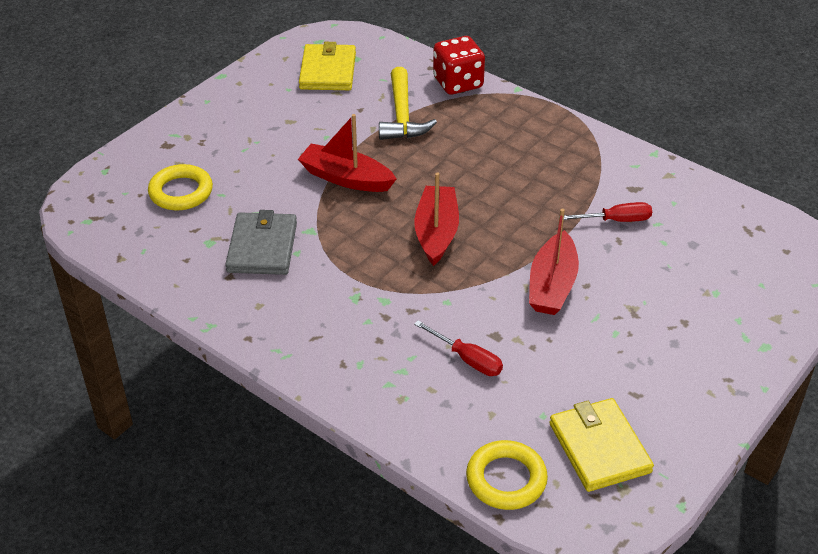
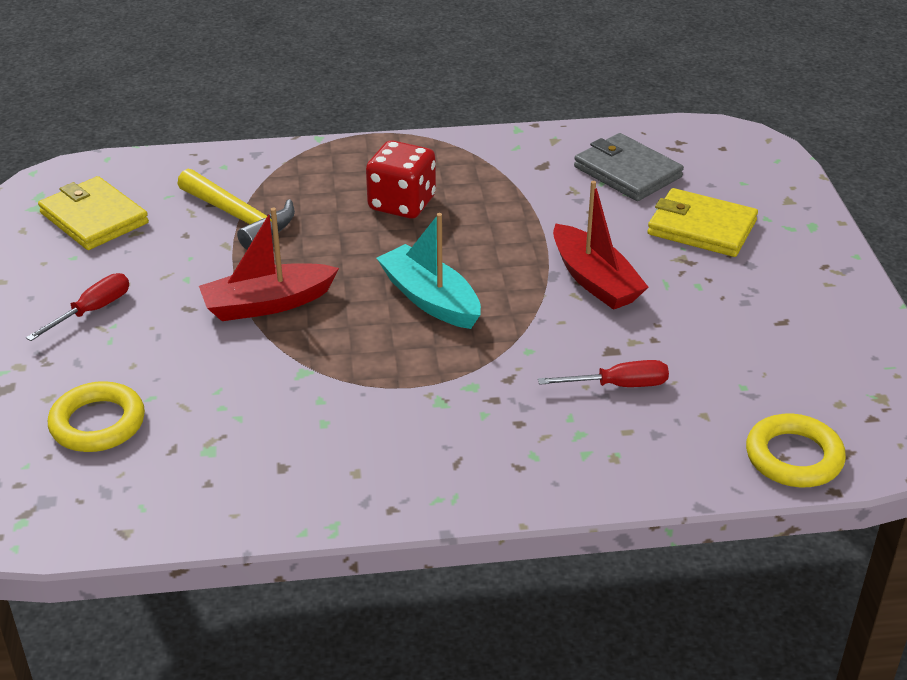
camera: 45 degrees left, 5 degrees down
grey wallet [225,210,297,275] -> grey wallet moved to [574,133,684,201]
red boat [414,172,459,266] -> turquoise boat [377,213,481,329]
red dice [433,36,485,95] -> red dice moved to [366,140,436,218]
yellow wallet [549,398,654,492] -> yellow wallet moved to [647,188,758,257]
red screwdriver [559,202,652,222] -> red screwdriver moved to [26,273,129,341]

